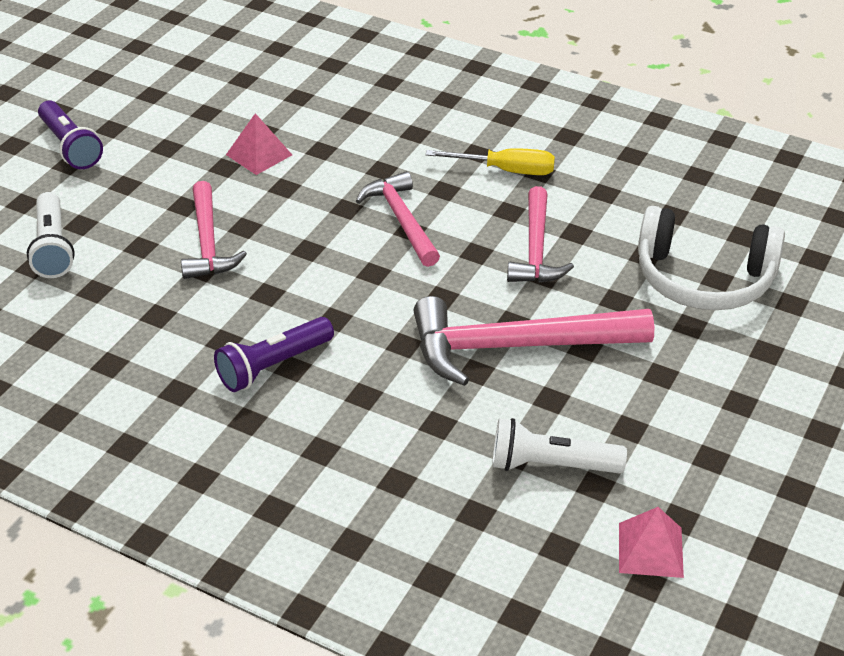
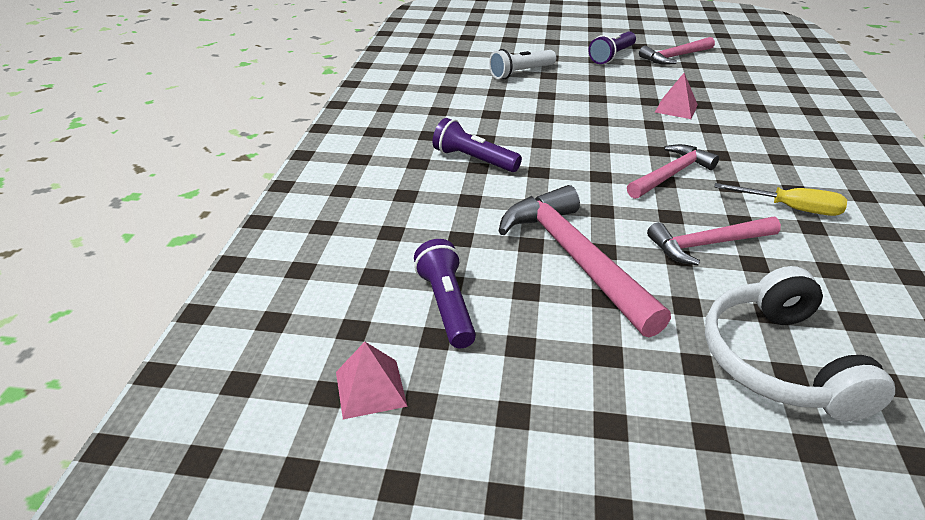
camera: 70 degrees right, 5 degrees down
pink hammer [181,181,247,279] -> pink hammer moved to [639,37,715,65]
yellow screwdriver [426,148,555,175] -> yellow screwdriver turned 60 degrees counterclockwise [715,183,847,216]
white flashlight [492,418,627,474] -> purple flashlight [414,239,476,349]

